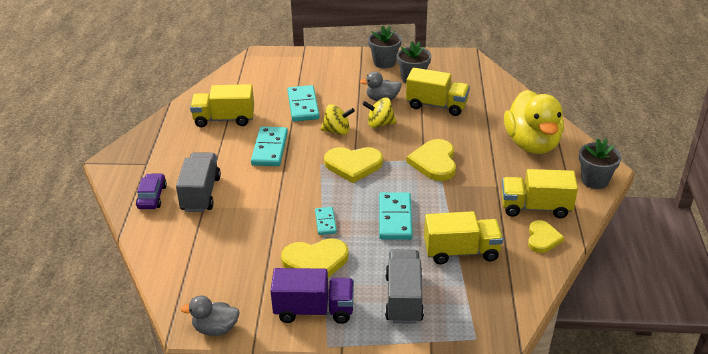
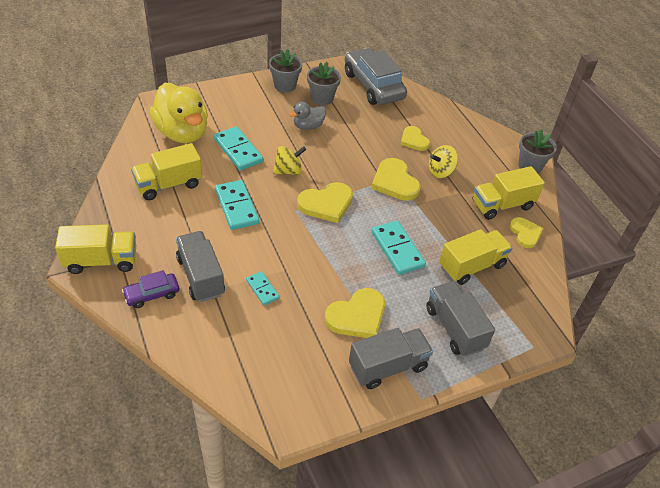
camera: 30 degrees left, 10 degrees up
purple car [136,173,167,209] -> purple car turned 90 degrees counterclockwise [122,270,179,308]
grey duck [181,295,240,336] -> none
purple truck [271,268,354,324] -> grey truck [349,328,433,389]
turquoise domino [315,207,337,235] -> turquoise domino moved to [246,271,280,305]
yellow spinning top [362,98,397,128] -> yellow spinning top moved to [429,145,458,178]
yellow truck [406,68,470,116] -> yellow truck moved to [55,224,136,274]
yellow duck [504,90,564,154] -> yellow duck moved to [150,83,208,143]
none -> grey car [345,48,407,105]
none -> yellow heart [400,126,430,151]

